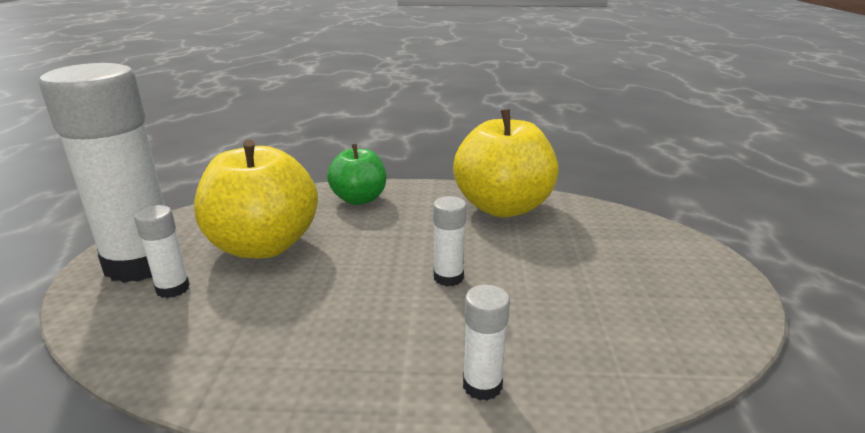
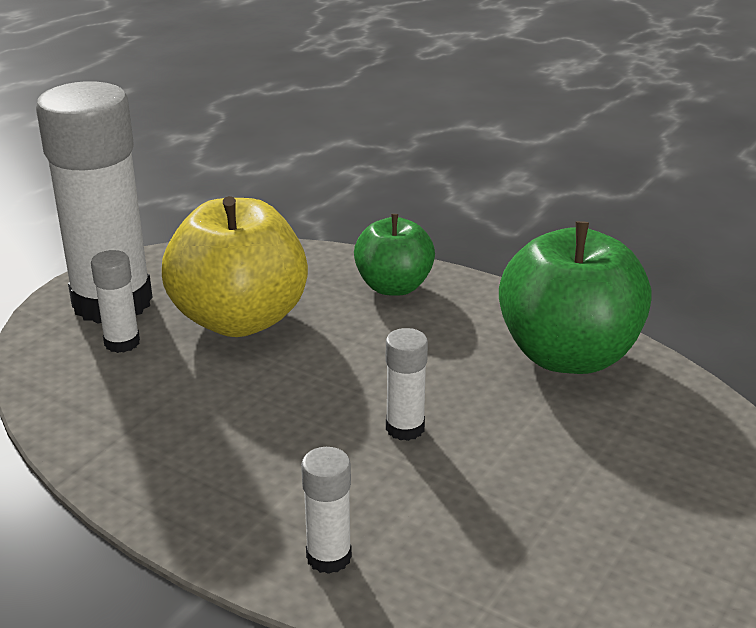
camera: 30 degrees right, 5 degrees up
yellow apple [453,109,559,217] -> green apple [499,221,652,374]

